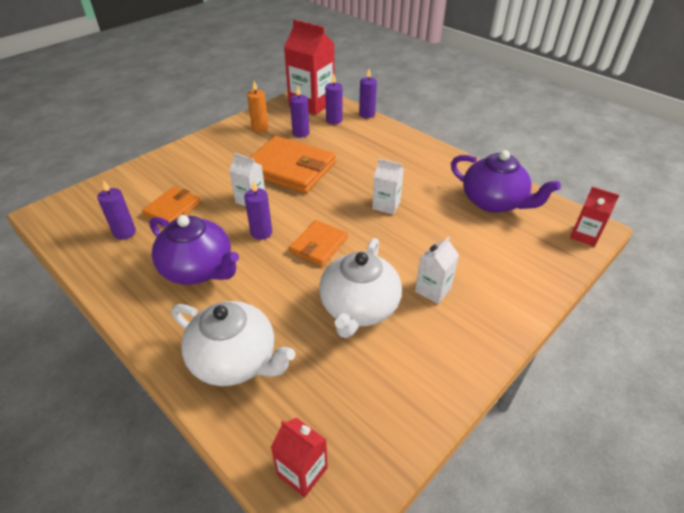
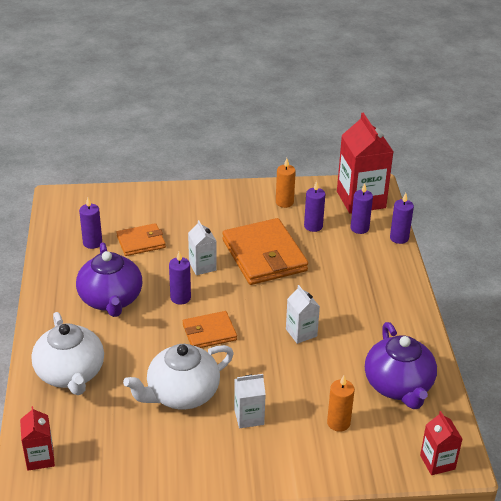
camera: 40 degrees right, 5 degrees down
none -> orange candle [327,375,355,432]

